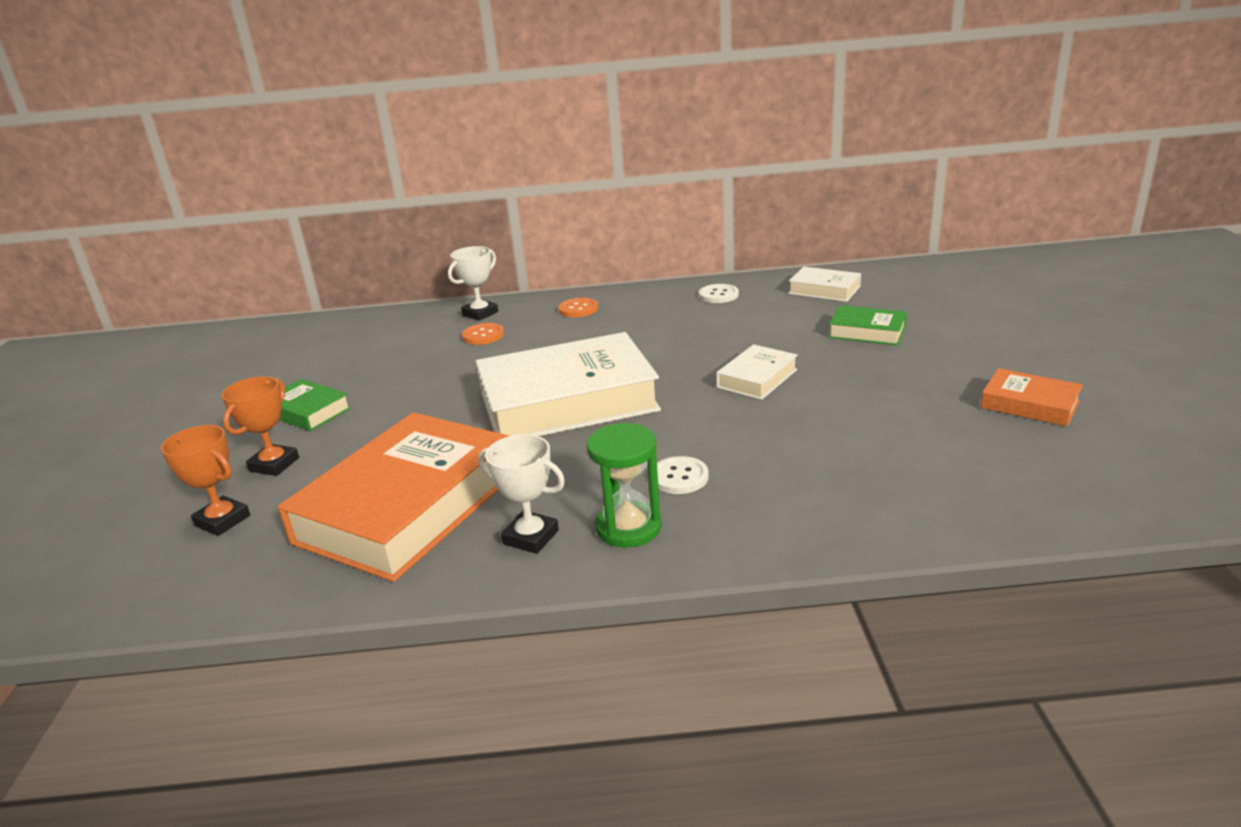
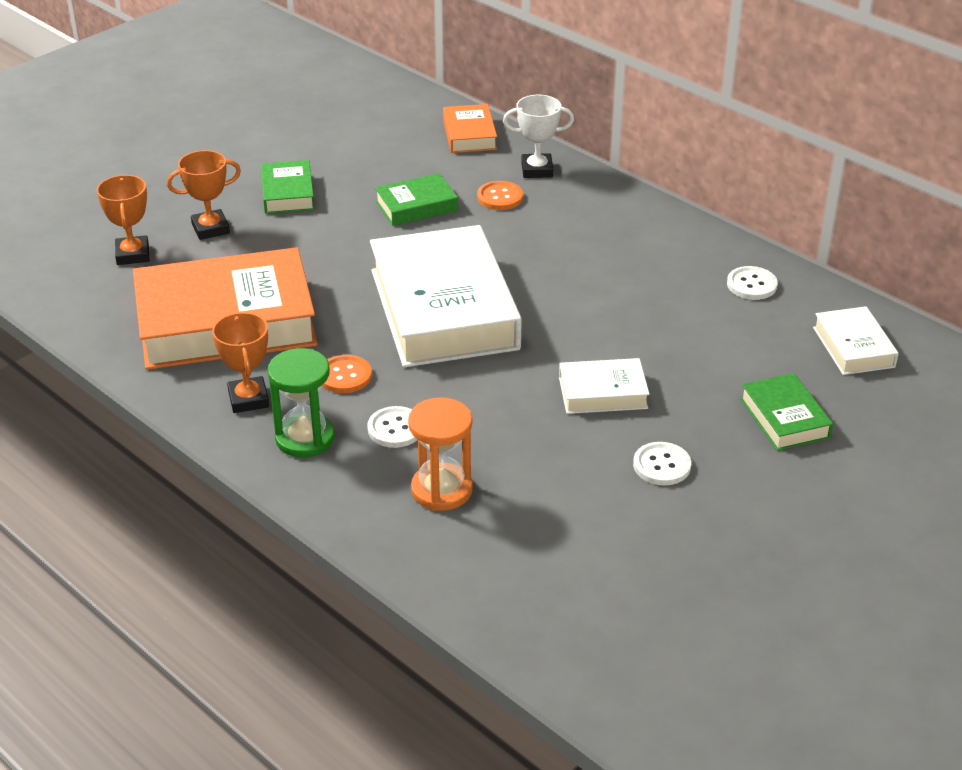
camera: 45 degrees right, 10 degrees up
white book [476,332,661,436] -> white book turned 45 degrees clockwise [370,225,522,367]
white trophy [478,434,565,554] -> orange trophy [212,312,269,413]
orange button [558,298,598,318] -> orange button moved to [322,355,372,393]
orange book [980,368,1083,426] -> orange book moved to [443,104,497,153]
none -> green book [375,173,458,226]
none -> orange hourglass [408,397,473,511]
none -> white button [633,442,691,485]

